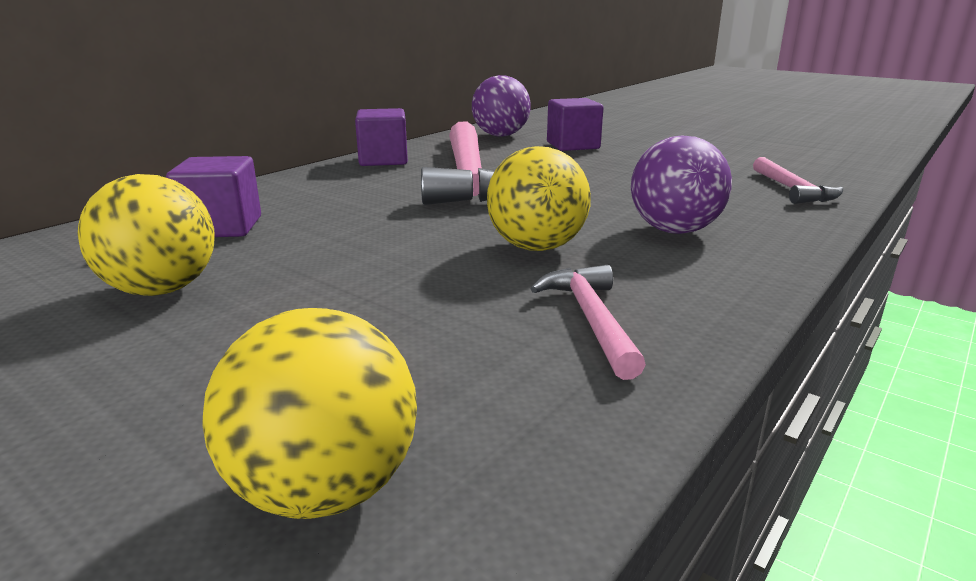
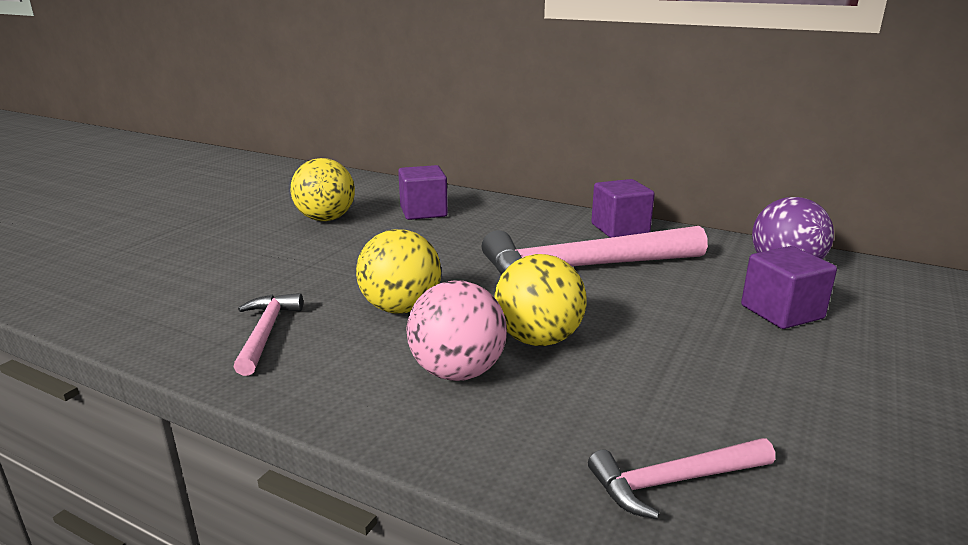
camera: 80 degrees right, 0 degrees up
yellow ball [202,308,417,519] -> yellow ball moved to [494,254,587,346]
pink hammer [531,265,646,380] -> pink hammer turned 75 degrees counterclockwise [234,293,303,376]
purple ball [631,135,732,234] -> pink ball [407,280,507,381]

